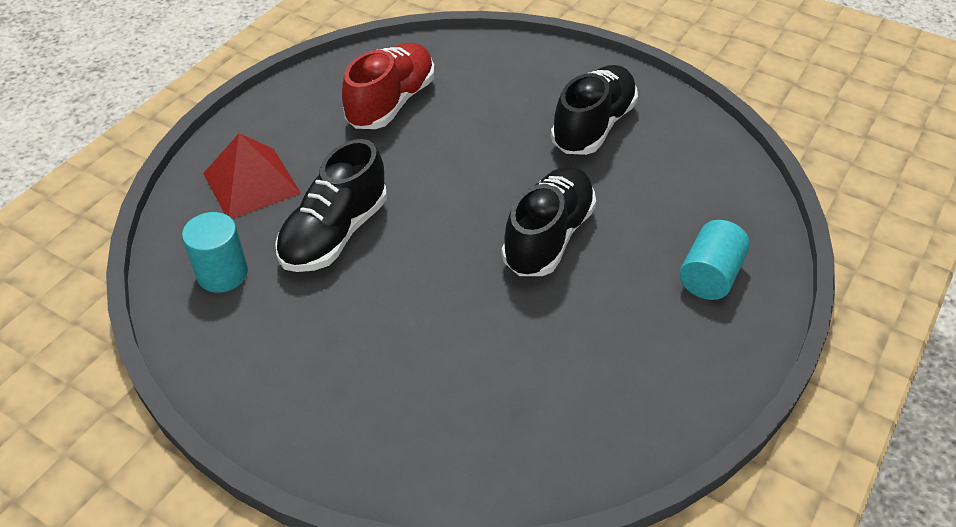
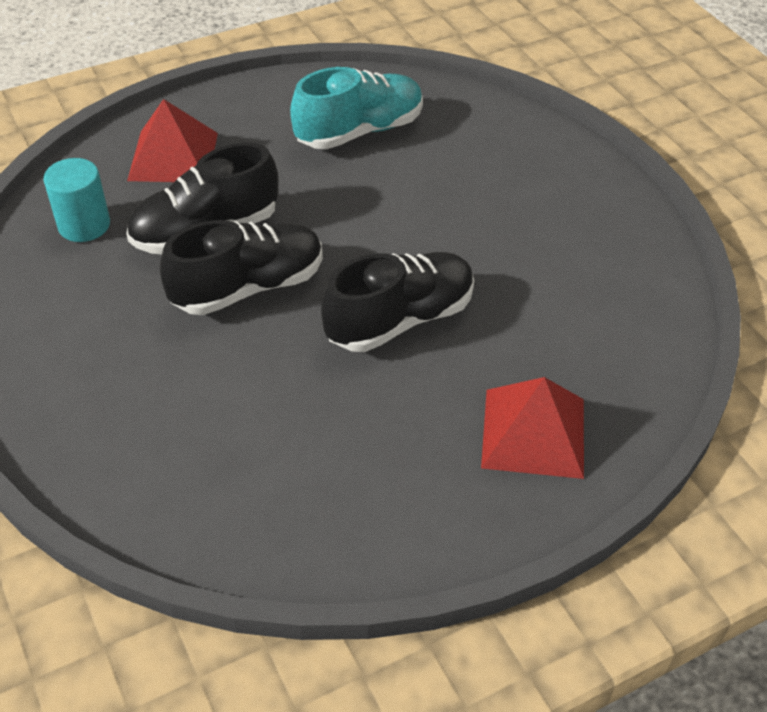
camera: 30 degrees right, 0 degrees up
red shoe [342,43,434,129] -> turquoise shoe [290,67,423,149]
black shoe [551,65,638,155] -> black shoe moved to [160,220,323,315]
turquoise cylinder [679,220,750,300] -> red pyramid [481,377,584,479]

